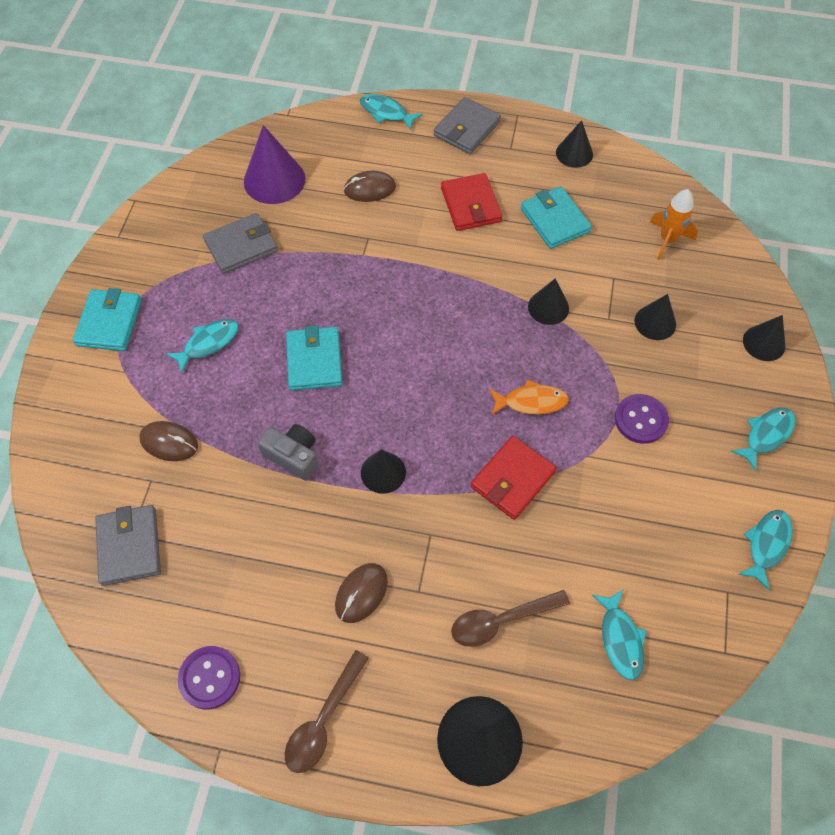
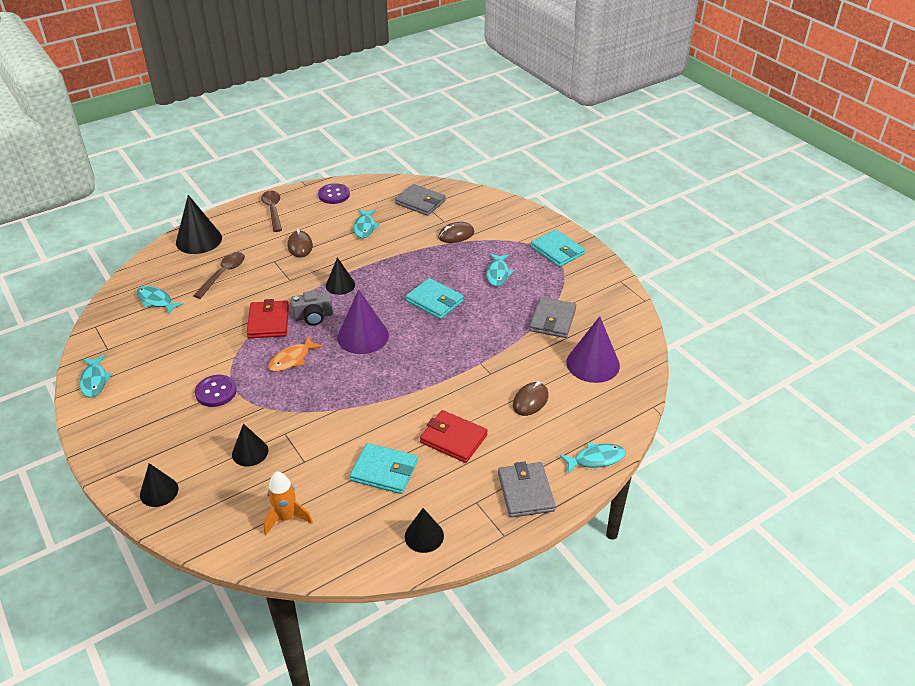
camera: 135 degrees right, 20 degrees down
grey camera [258,424,318,481] -> grey camera moved to [291,290,333,326]
black cone [528,278,569,325] -> none
turquoise fish [731,408,796,471] -> turquoise fish moved to [354,209,380,238]
none -> purple cone [337,289,389,354]

